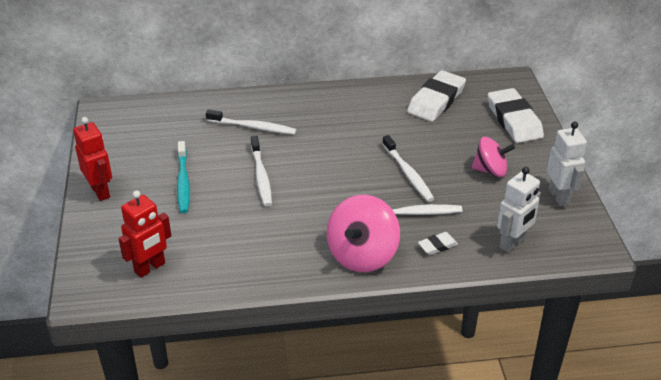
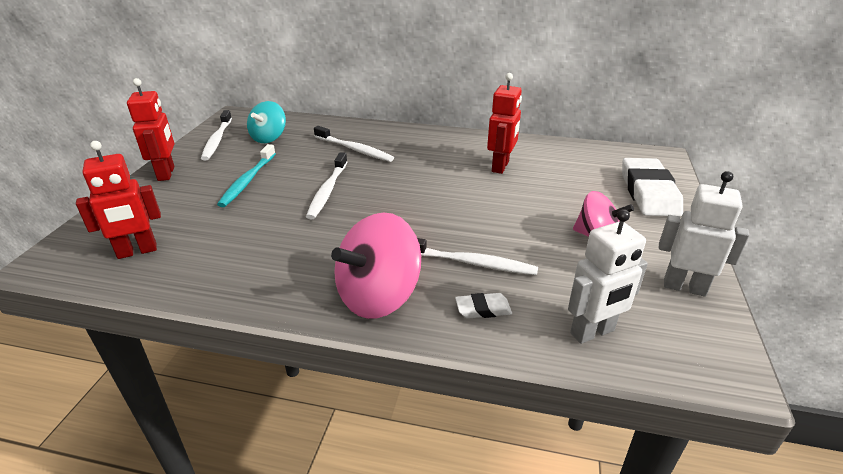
camera: 20 degrees right, 5 degrees down
white toothbrush [382,135,434,202] -> white toothbrush moved to [201,110,232,161]
white eraser [407,70,466,122] -> none
white robot [546,122,587,206] -> white robot turned 75 degrees counterclockwise [659,171,750,297]
none -> turquoise spinning top [247,101,286,143]
none -> red robot [487,73,522,174]

